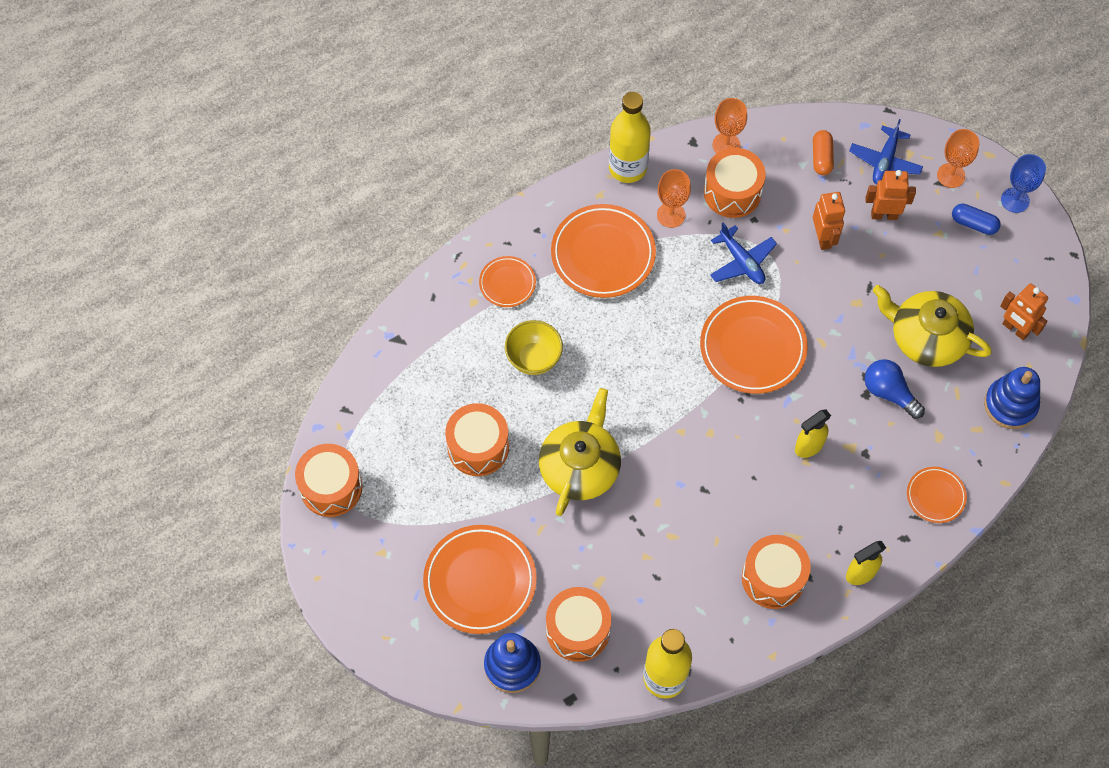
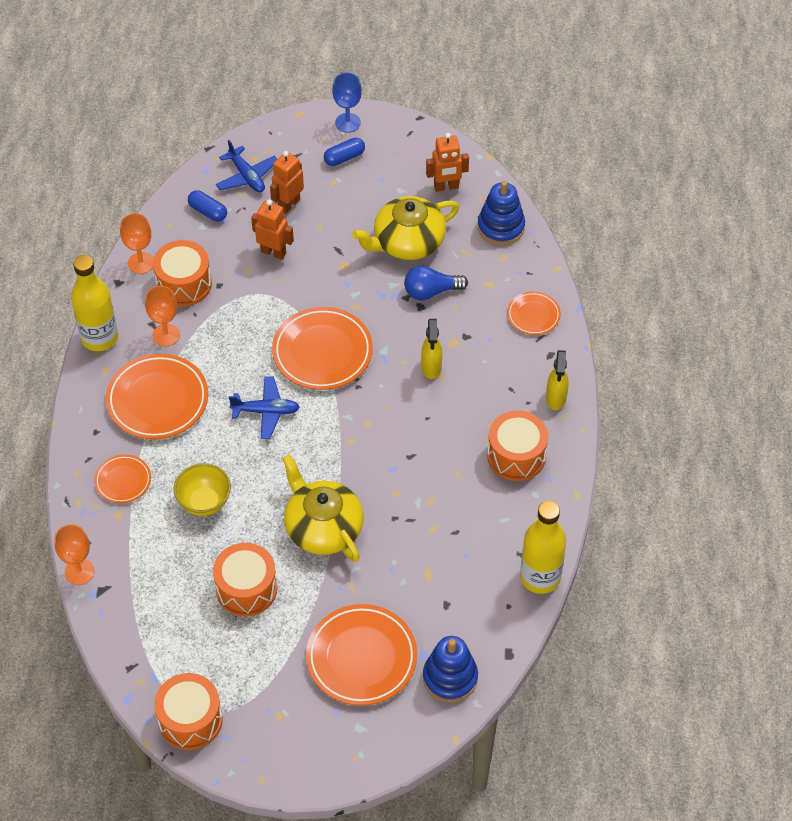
camera: 55 degrees left, 10 degrees down
orange drum [546,587,611,662] -> none
blue plane [710,222,777,284] -> blue plane moved to [229,376,300,439]
orange capsule [813,130,834,175] -> blue capsule [188,190,227,222]
orange goblet [937,129,979,188] -> orange goblet moved to [54,524,95,585]

